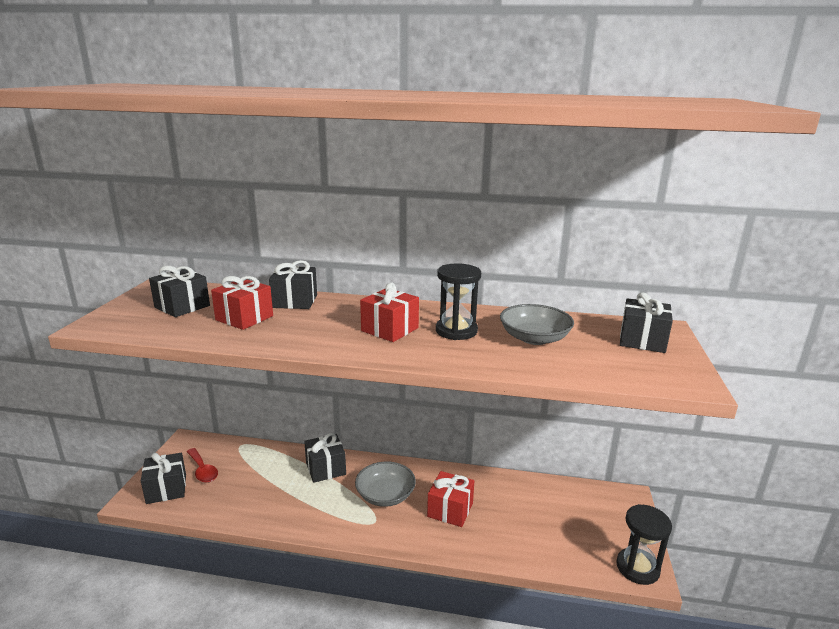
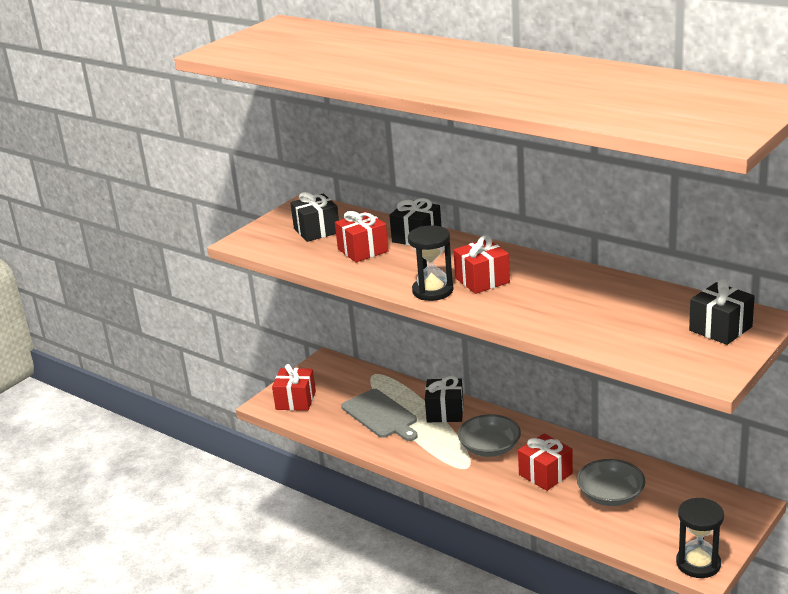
camera: 30 degrees right, 5 degrees up
black gift [141,453,186,504] -> red gift [272,364,316,411]
red spoon [187,448,218,483] -> none
black hourglass [436,263,481,340] -> black hourglass moved to [408,225,454,301]
grey bowl [500,304,574,345] -> grey bowl moved to [577,459,646,506]
none -> grey cutting board [341,389,418,441]

